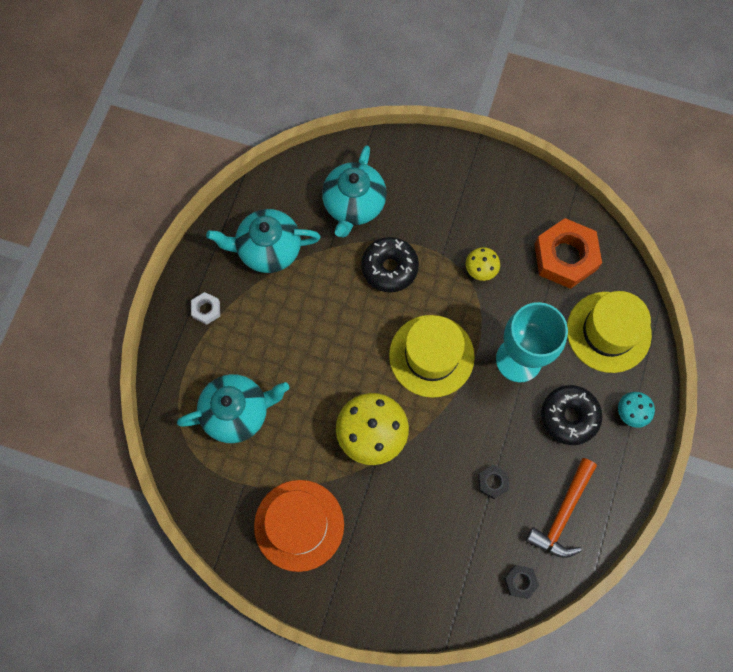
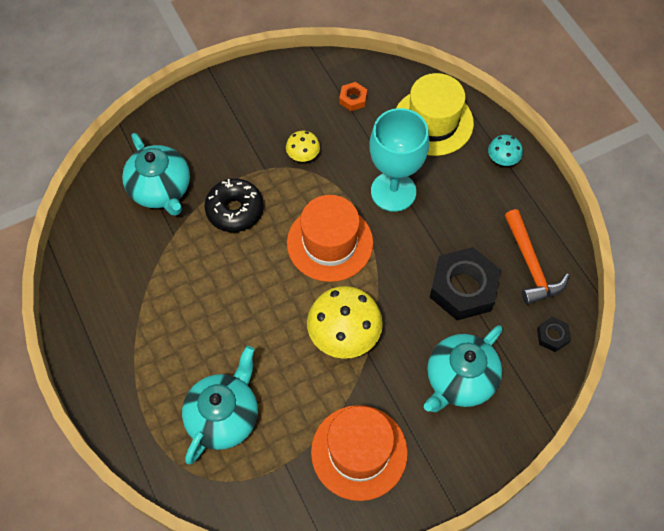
camera: 45 degrees left, 10 degrees down
white nut [191,292,220,325] -> none
turquoise teapot [206,209,321,273] -> turquoise teapot moved to [424,325,502,412]
yellow hat [389,315,475,398] -> orange hat [287,195,373,282]
black nut [478,465,509,499] -> black nut [430,247,501,320], size x2.18
orange nut [534,218,602,289] -> orange nut [339,82,367,111], size x0.46
black donut [541,385,602,445] -> none

